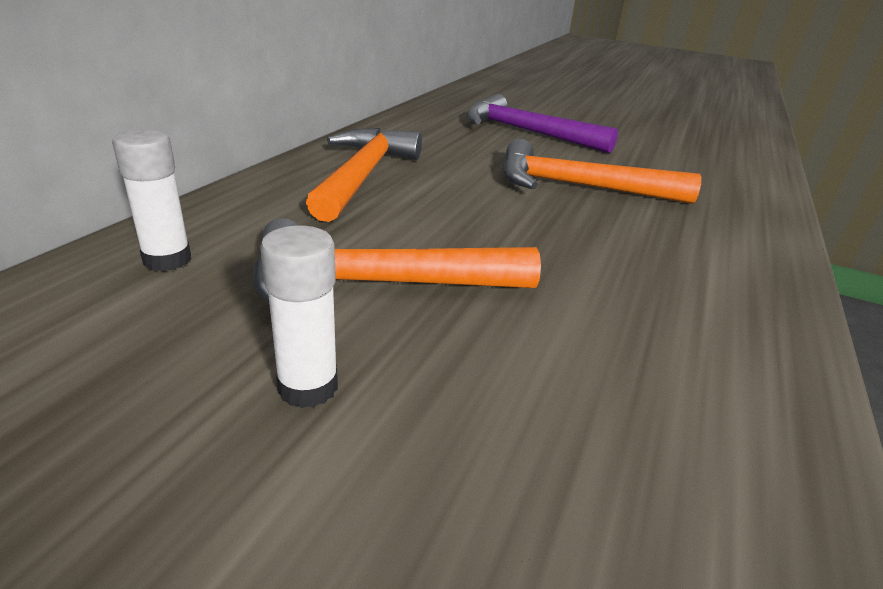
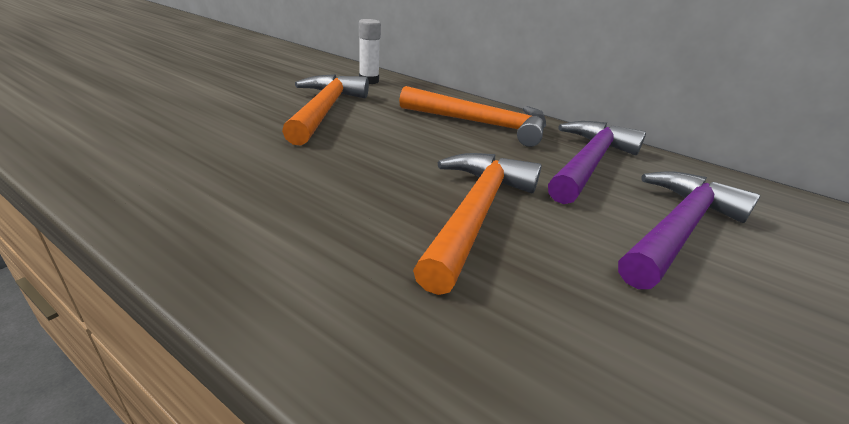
camera: 100 degrees right, 0 degrees up
white glue stick [260,225,338,408] -> none
none -> purple hammer [548,121,646,204]

